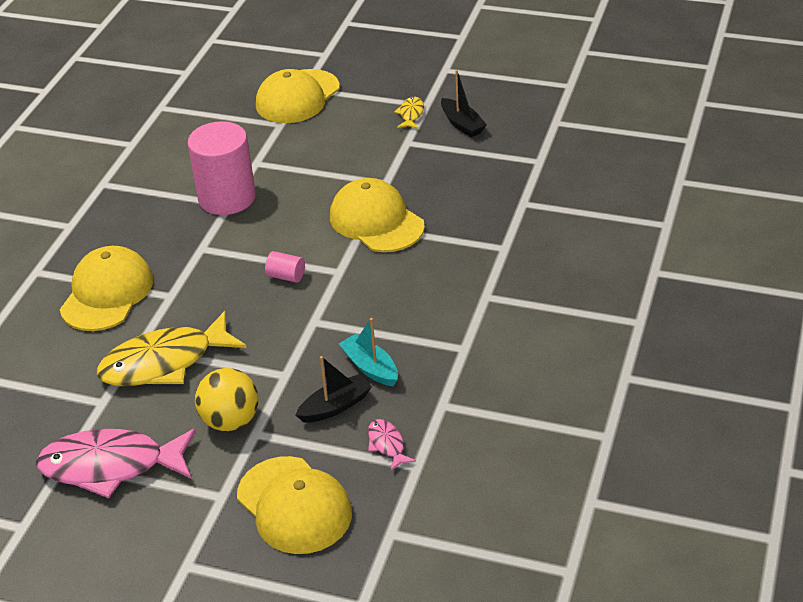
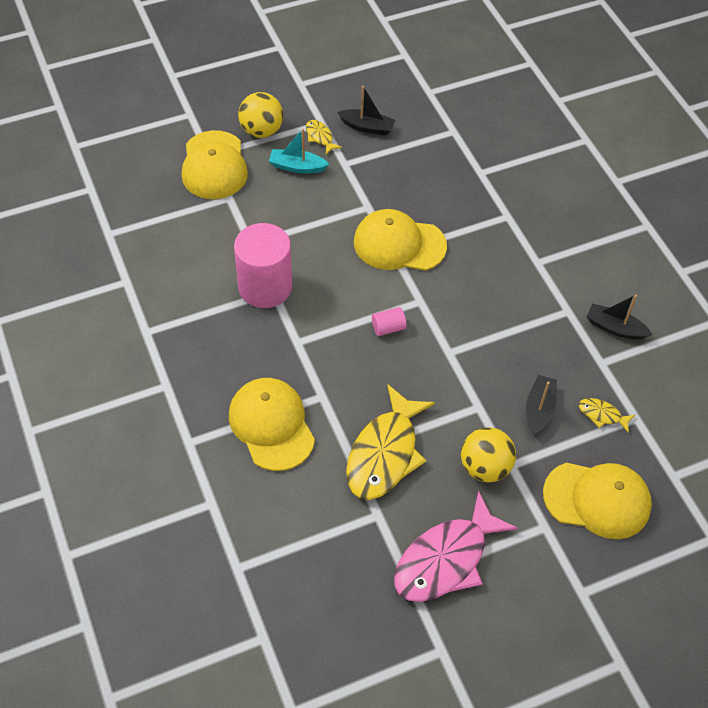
camera: 45 degrees left, 15 degrees up
turquoise boat [339,318,398,386] -> turquoise boat moved to [269,129,329,173]
pink fish [368,419,416,471] -> yellow fish [579,398,635,433]
none -> yellow ball [238,92,283,138]
none -> black boat [587,295,652,340]

